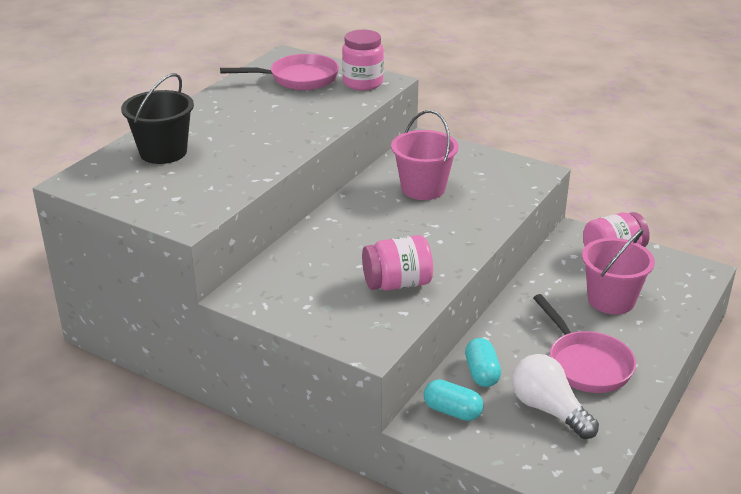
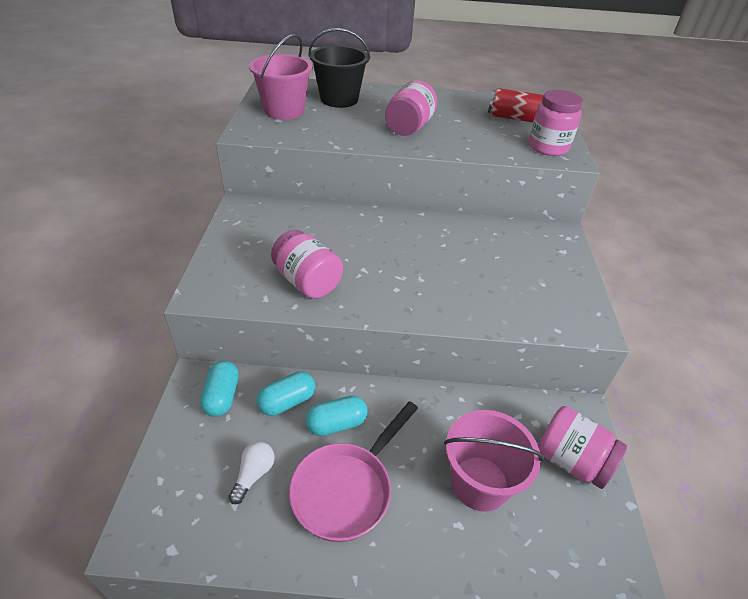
camera: 60 degrees right, 10 degrees up
pink pan [220,54,339,90] -> red can [488,88,544,122]
pink bucket [391,110,458,200] -> pink bucket moved to [249,34,313,120]
white light bulb [512,354,599,439] -> white light bulb [229,442,275,504], size x0.55
none -> turquoise capsule [305,396,368,436]
none -> pink jar [385,80,437,136]

